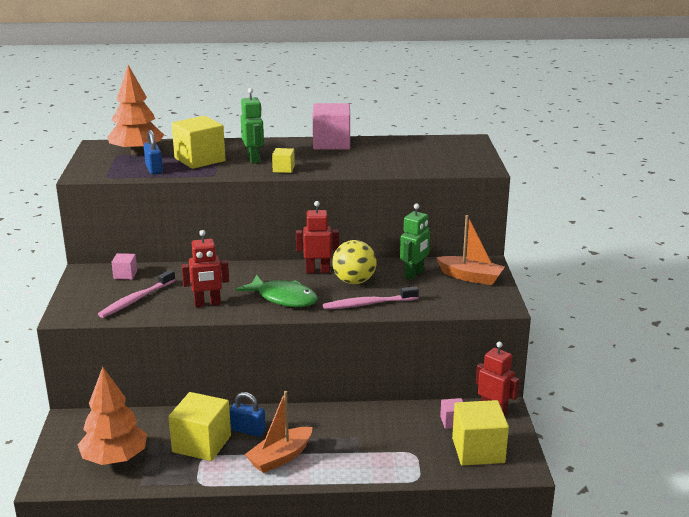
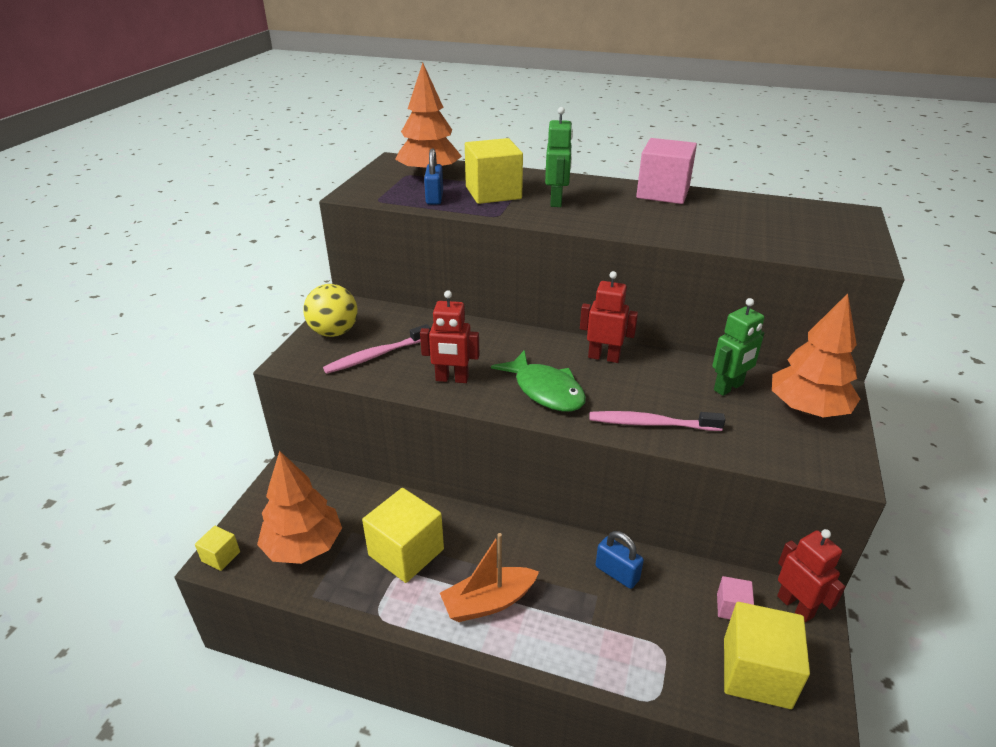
camera: 20 degrees right, 10 degrees up
pink cube [112,253,137,280] -> none
blue padlock [229,392,266,437] -> blue padlock moved to [596,531,644,589]
yellow cube [272,148,295,173] -> yellow cube moved to [195,526,240,571]
yellow ball [332,240,376,284] -> yellow ball moved to [303,284,358,337]
orange boat [436,215,505,285] -> orange tree [772,293,860,417]

